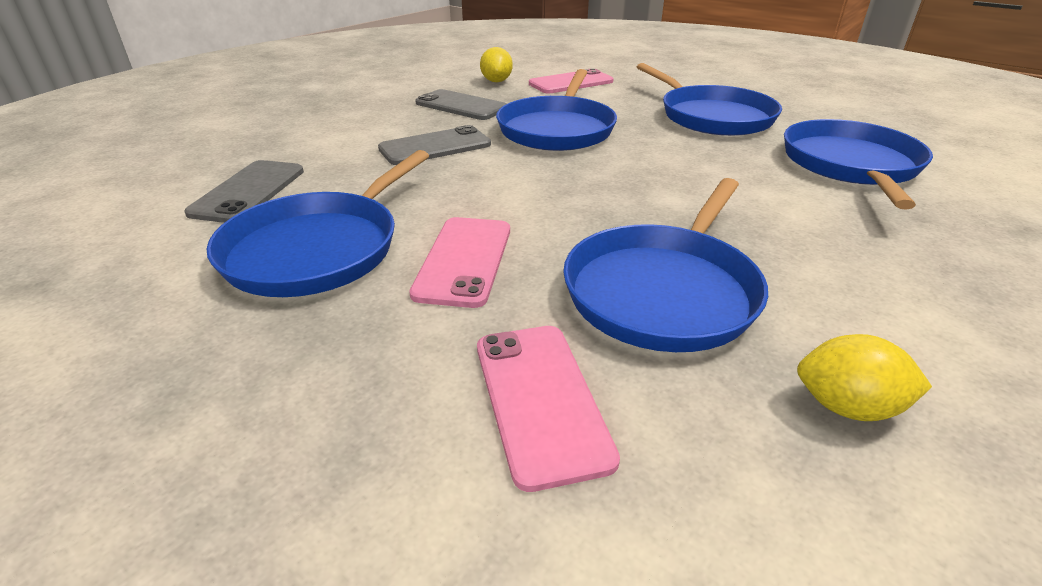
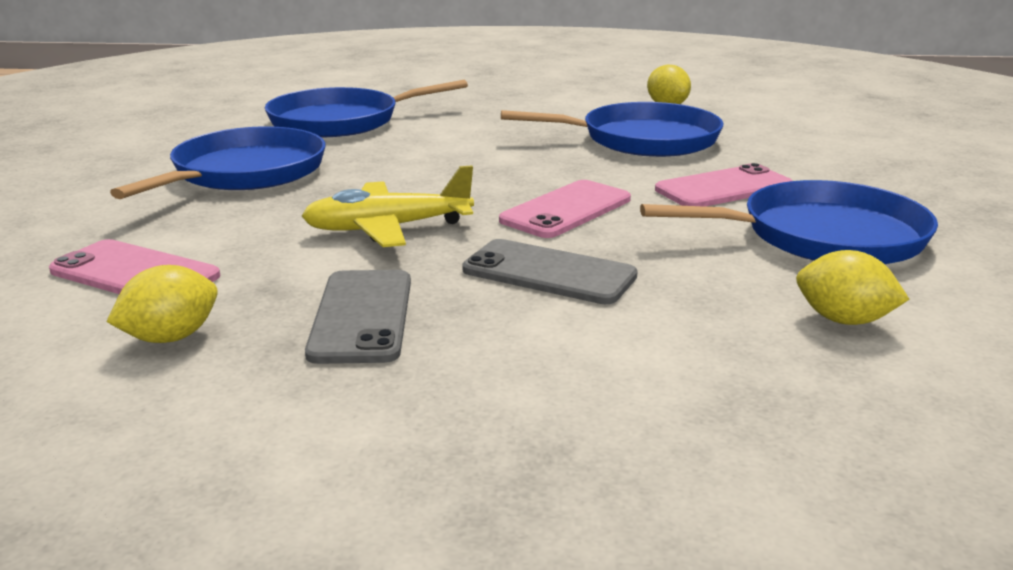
camera: 125 degrees left, 10 degrees down
grey phone [184,160,304,223] -> yellow lemon [796,250,909,325]
pink phone [477,326,620,492] -> pink phone moved to [499,180,631,238]
blue pan [496,69,617,151] -> yellow plane [302,165,474,247]

